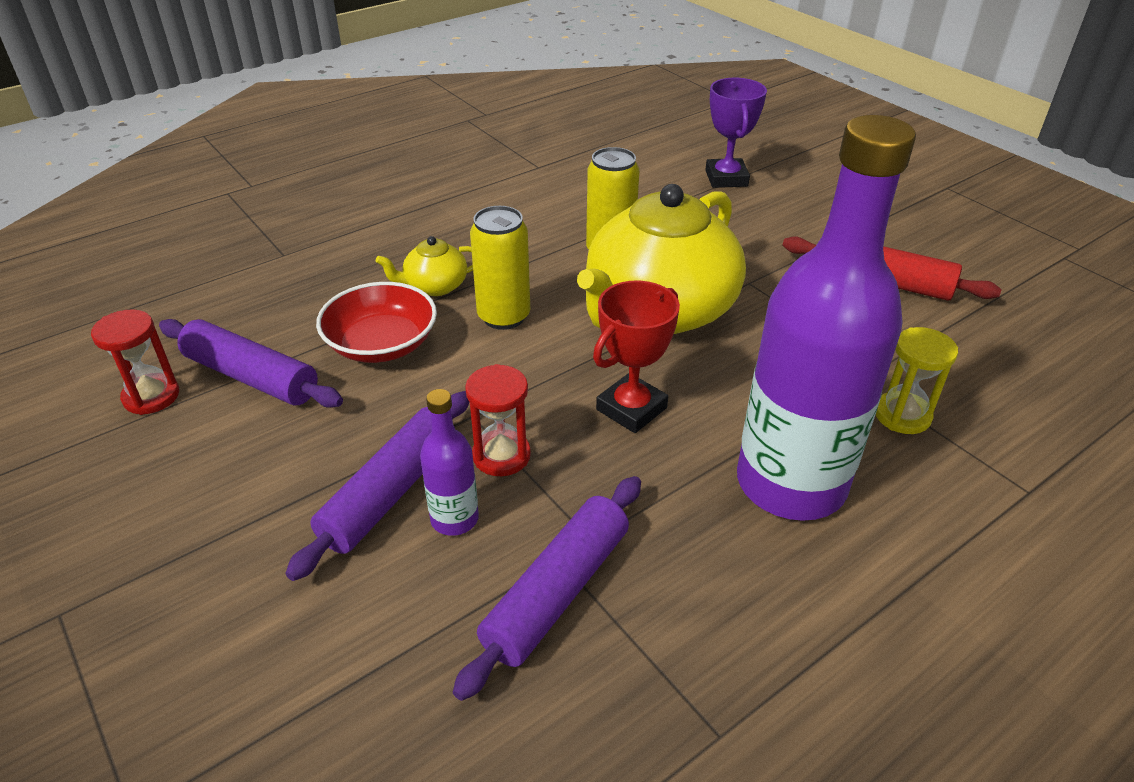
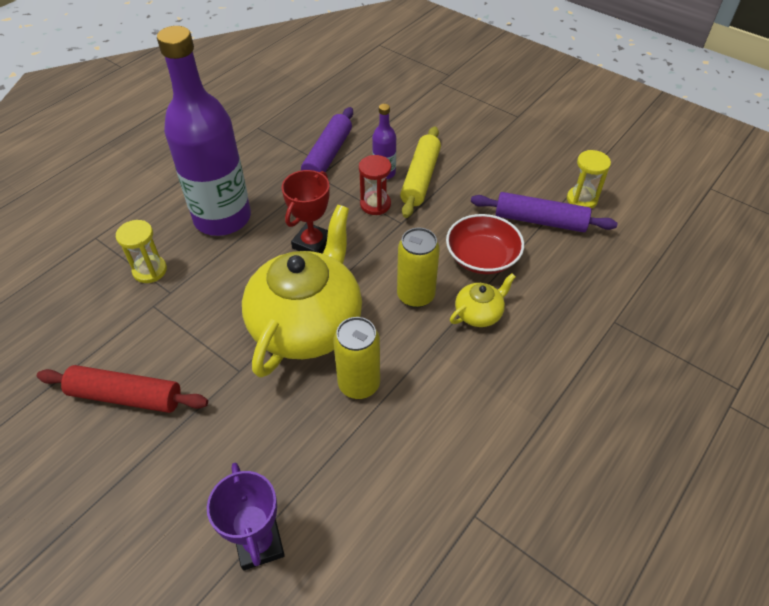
camera: 165 degrees right, 10 degrees up
red hourglass [91,309,179,415] -> yellow hourglass [567,150,611,209]
purple rolling pin [285,391,469,581] -> yellow rolling pin [400,126,441,218]

